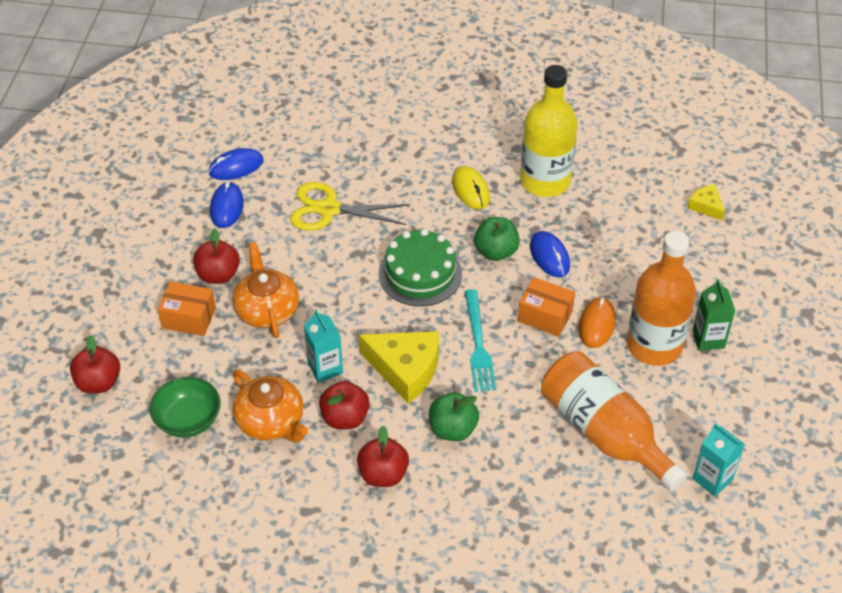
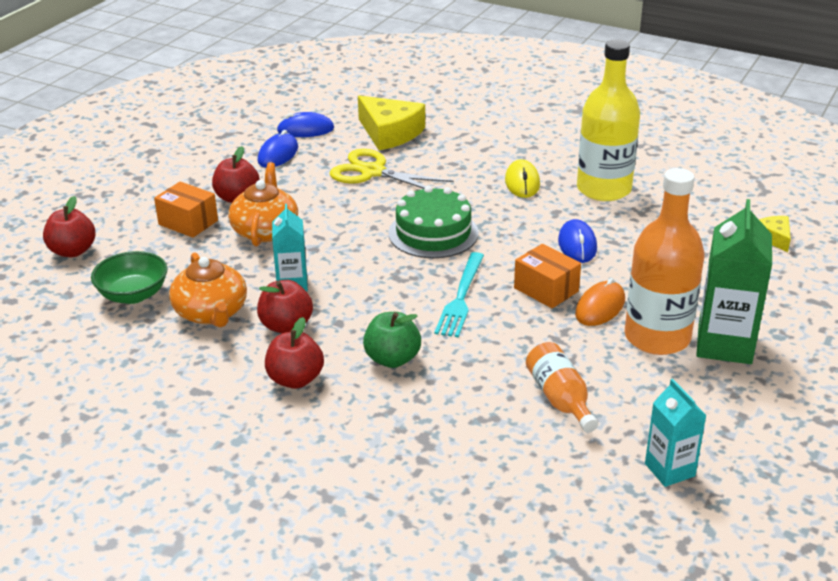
camera: 20 degrees right, 15 degrees down
yellow cheese [359,331,439,404] -> yellow cheese moved to [358,95,425,151]
green apple [474,217,520,261] -> none
orange bottle [541,351,688,492] -> orange bottle [526,342,598,433], size x0.56
green carton [693,279,735,351] -> green carton [696,199,772,364], size x1.68

